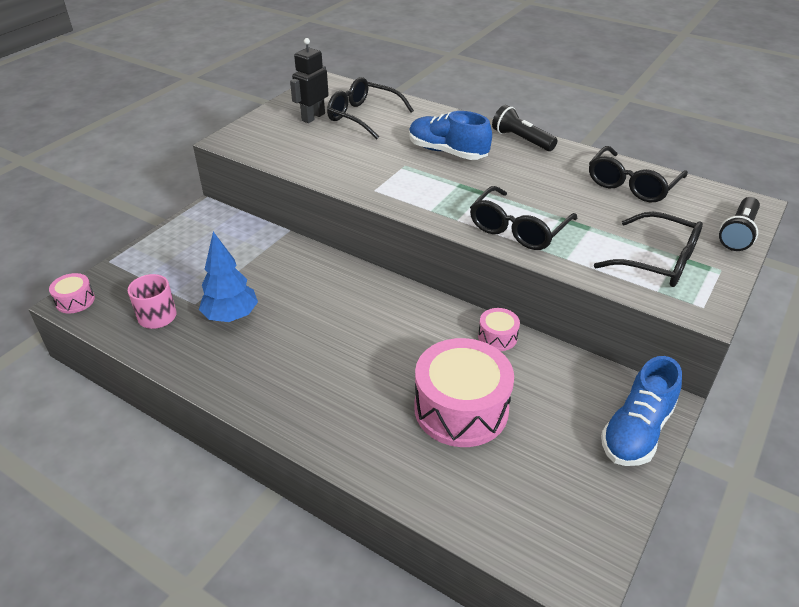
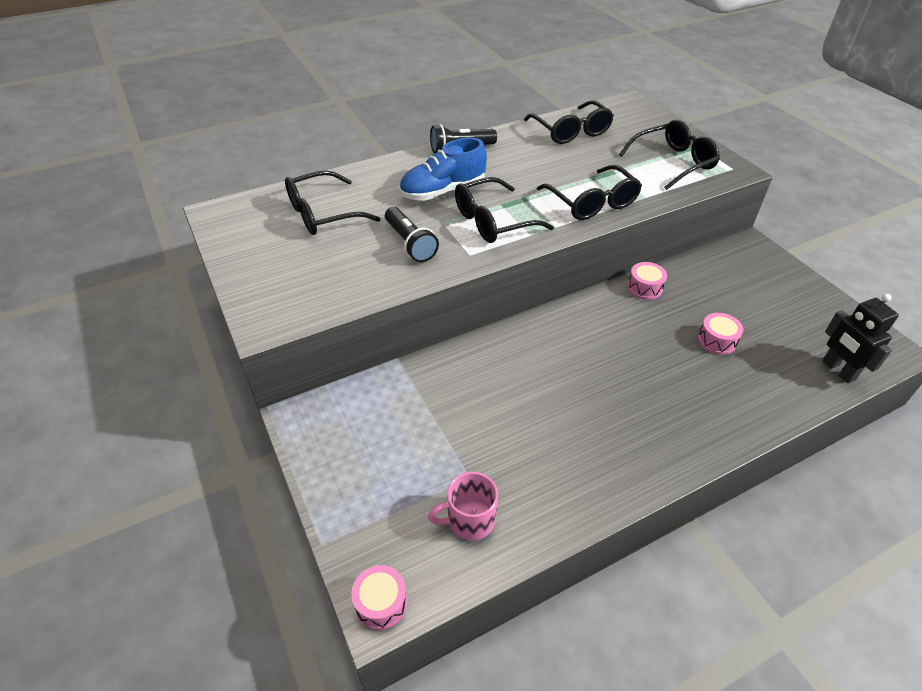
camera: 60 degrees left, 5 degrees up
blue tree [199,232,258,322] -> none
black robot [290,38,329,123] -> black robot moved to [822,294,899,383]
pink drum [414,338,514,447] -> pink drum [698,313,743,355], size x0.46
blue shoe [601,356,682,466] -> none
black flashlight [719,197,760,251] -> black flashlight moved to [385,207,439,262]
none -> black glasses [455,177,554,243]

